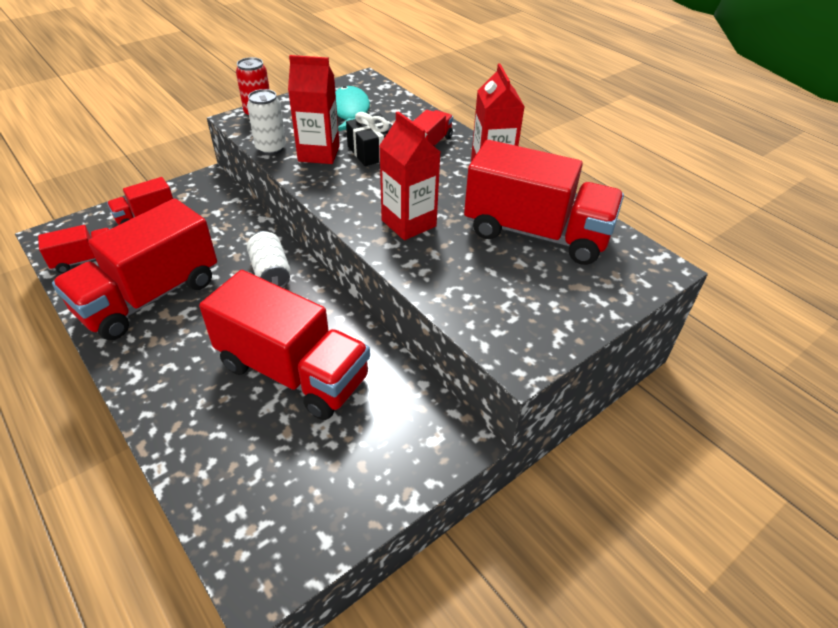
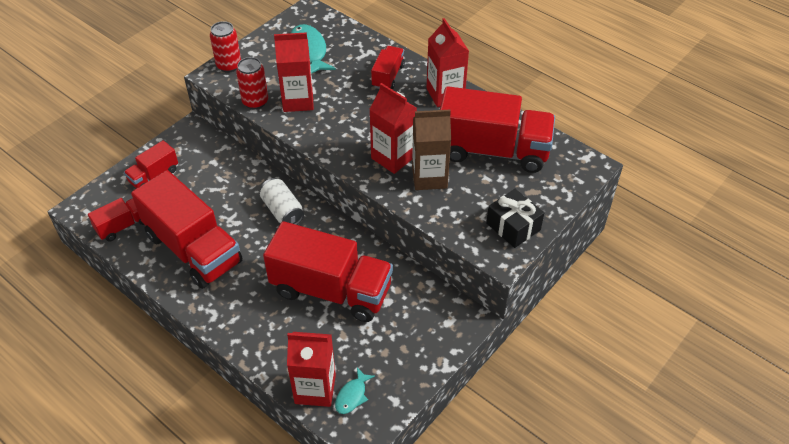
camera: 10 degrees left, 5 degrees up
red truck [52,199,217,340] -> red truck turned 75 degrees counterclockwise [131,170,243,289]
white can [247,89,286,155] -> red can [236,57,268,109]
black gift [346,112,392,166] -> black gift moved to [486,189,544,248]
none -> red carton [287,332,336,407]
none -> turquoise fish [335,368,375,414]
none -> brown carton [412,110,451,190]

